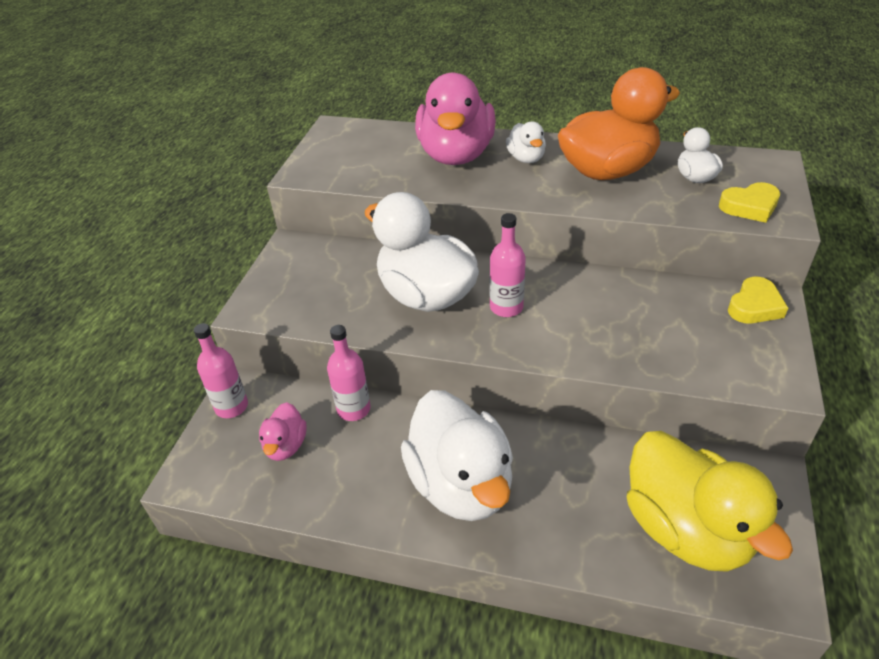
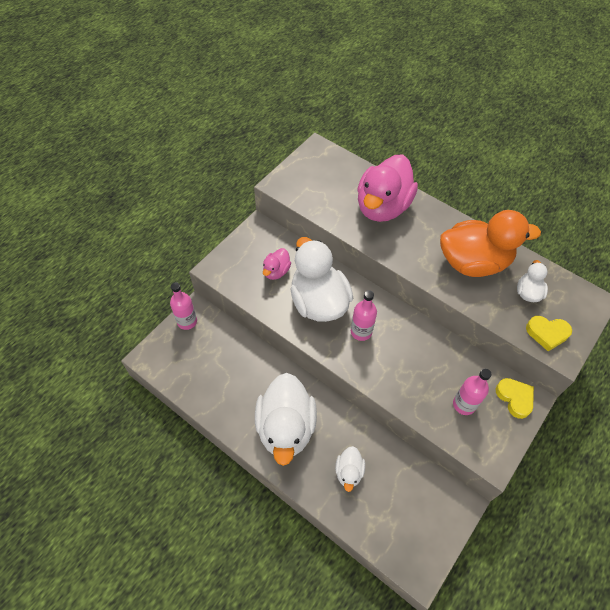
camera: 20 degrees right, 15 degrees up
pink duck [259,402,307,461] -> pink duck moved to [263,248,291,280]
pink bottle [327,325,371,421] -> pink bottle moved to [453,369,491,415]
white duck [506,122,546,163] -> white duck moved to [335,446,365,492]
yellow duck [627,431,793,572] -> none
yellow heart [728,277,788,323] -> yellow heart turned 90 degrees counterclockwise [496,378,534,419]

